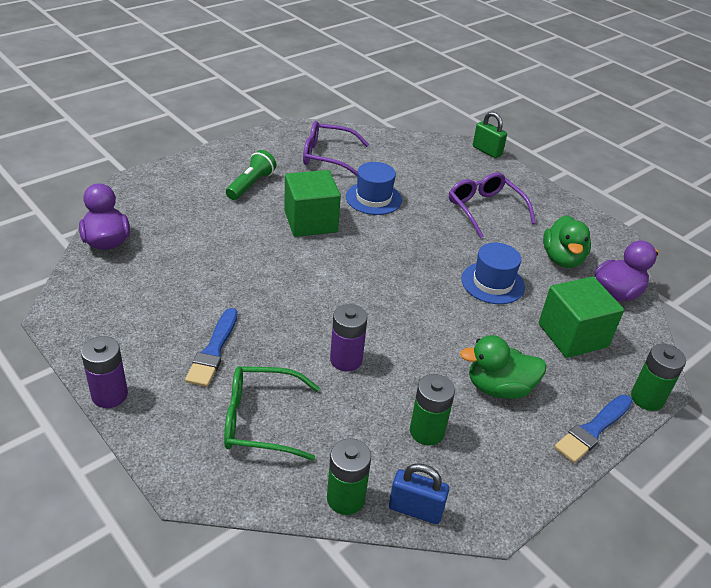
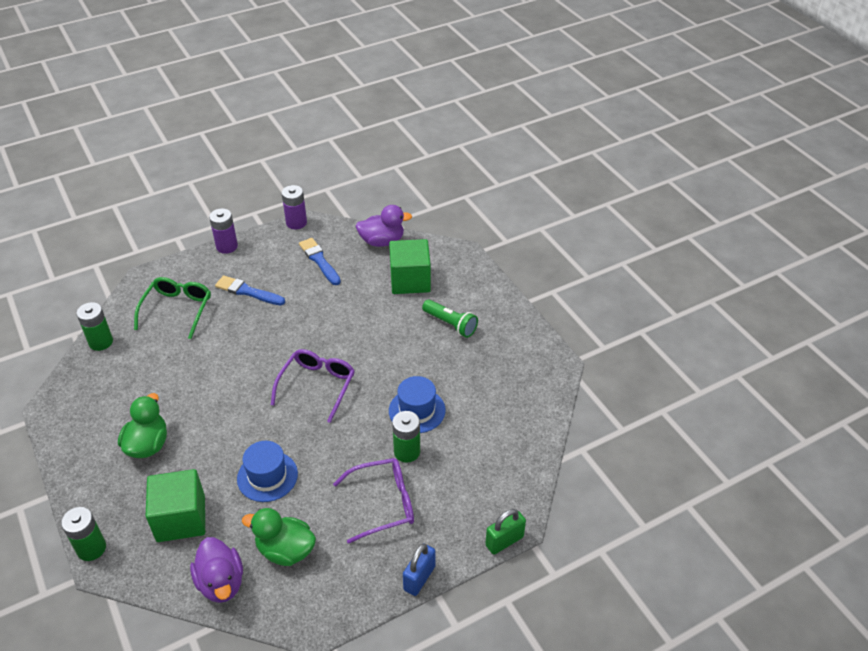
camera: 105 degrees right, 5 degrees up
green cube [284,170,341,237] -> green cube moved to [389,239,431,294]
purple glasses [303,121,369,176] -> purple glasses moved to [271,349,355,423]
purple battery [330,304,367,371] -> purple battery moved to [282,185,307,229]
blue padlock [389,463,449,524] -> blue padlock moved to [403,543,436,596]
green battery [410,374,455,445] -> green battery moved to [392,411,420,463]
blue brush [554,395,633,463] -> blue brush moved to [299,238,341,285]

